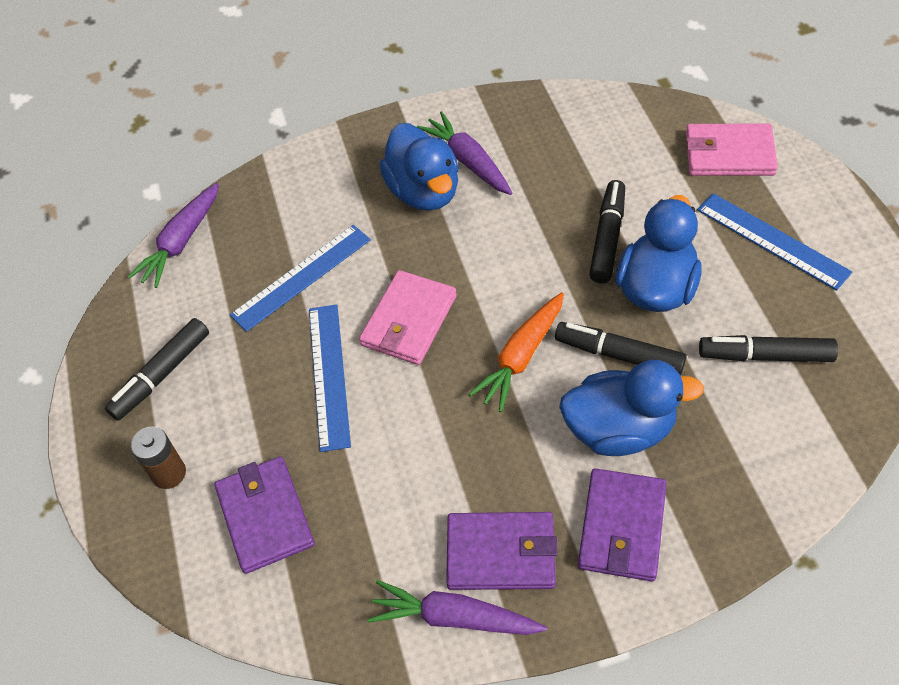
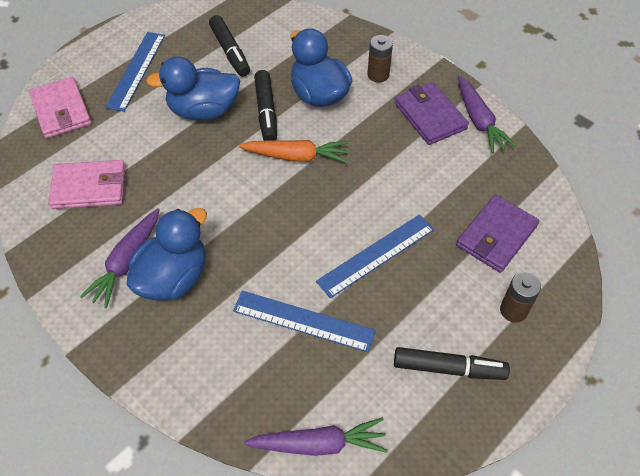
camera: 125 degrees left, 0 degrees up
pink wallet [359,270,457,365] -> pink wallet moved to [48,160,126,209]
purple wallet [578,468,667,582] -> brown battery [367,35,393,83]
black marker [589,180,625,283] -> none

